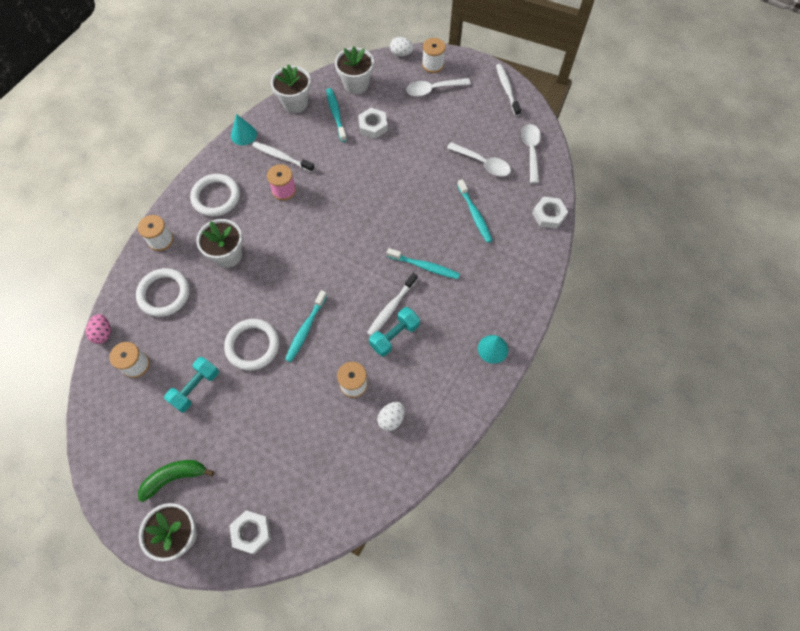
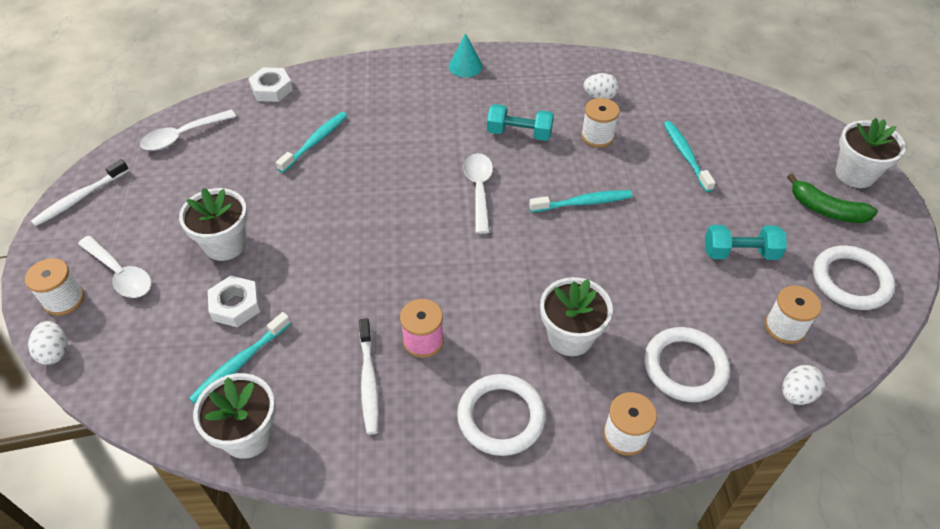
camera: 125 degrees left, 15 degrees down
pink egg [86,314,111,344] -> white egg [782,365,825,405]
white ring [224,319,279,371] -> white ring moved to [813,246,895,310]
white nut [229,510,271,554] -> none
turquoise cone [231,114,257,145] -> none
white flower pot [335,47,374,94] -> white flower pot moved to [179,188,248,261]
white toothbrush [367,273,418,336] -> none
turquoise toothbrush [387,248,460,279] -> turquoise toothbrush moved to [664,121,716,192]
white spoon [447,142,511,177] -> white spoon moved to [463,153,493,234]

